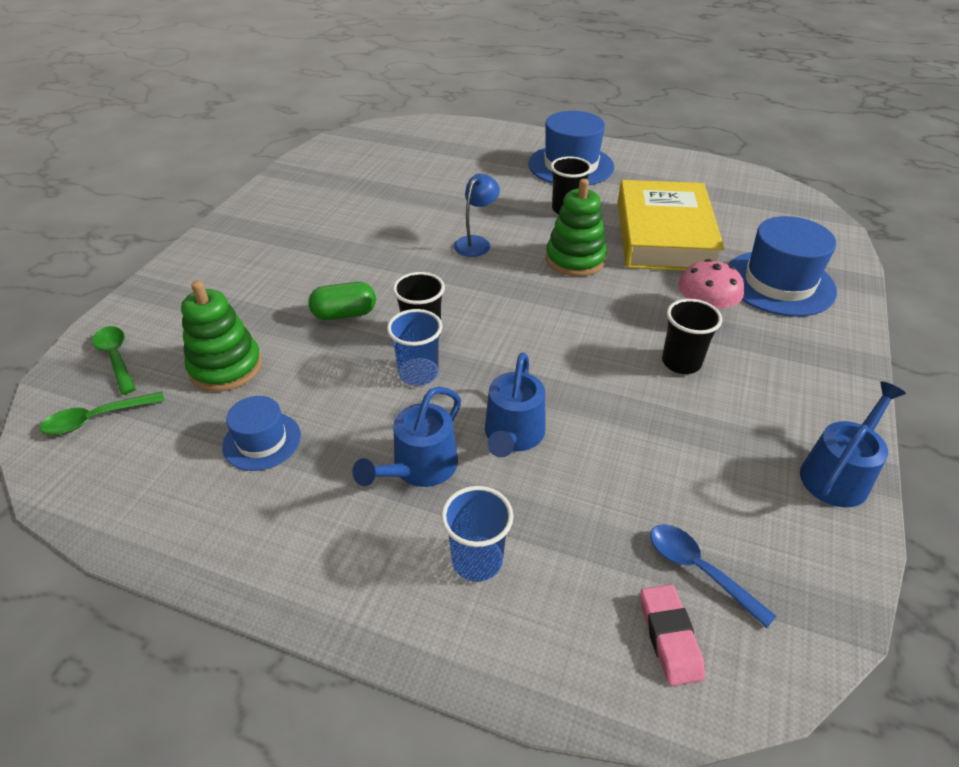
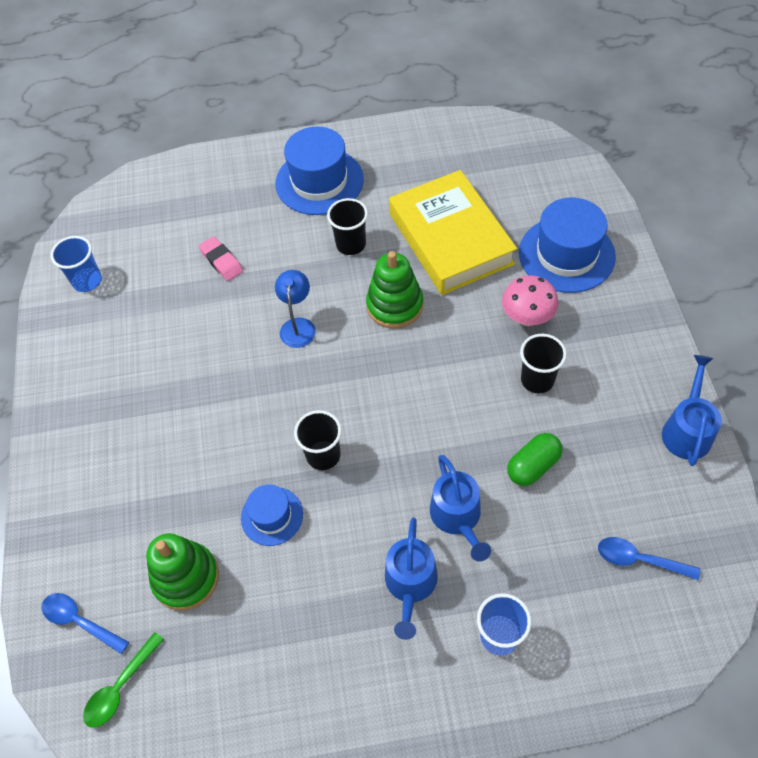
camera: 25 degrees left, 15 degrees up
green spoon [93,326,136,395] -> blue spoon [42,593,129,654]
blue hat [222,396,301,471] -> blue hat moved to [241,485,303,546]
green capsule [308,282,376,320] -> green capsule moved to [507,433,563,486]
blue cup [387,309,443,386] -> blue cup moved to [50,236,102,292]
pink eraser [640,584,705,686] -> pink eraser moved to [199,236,243,281]

